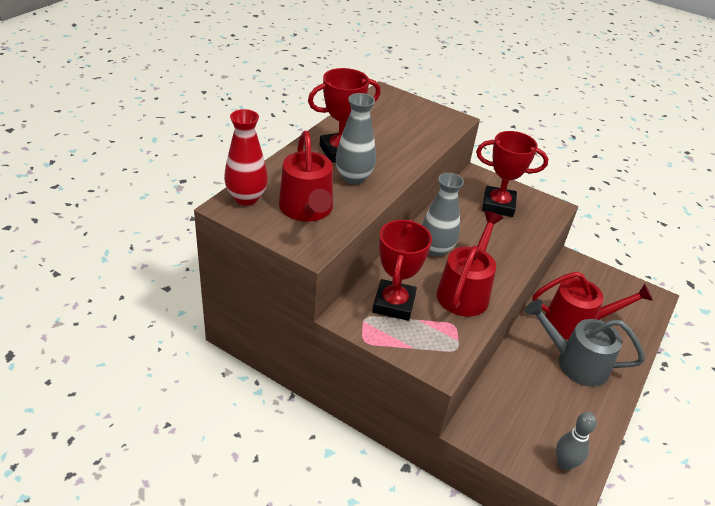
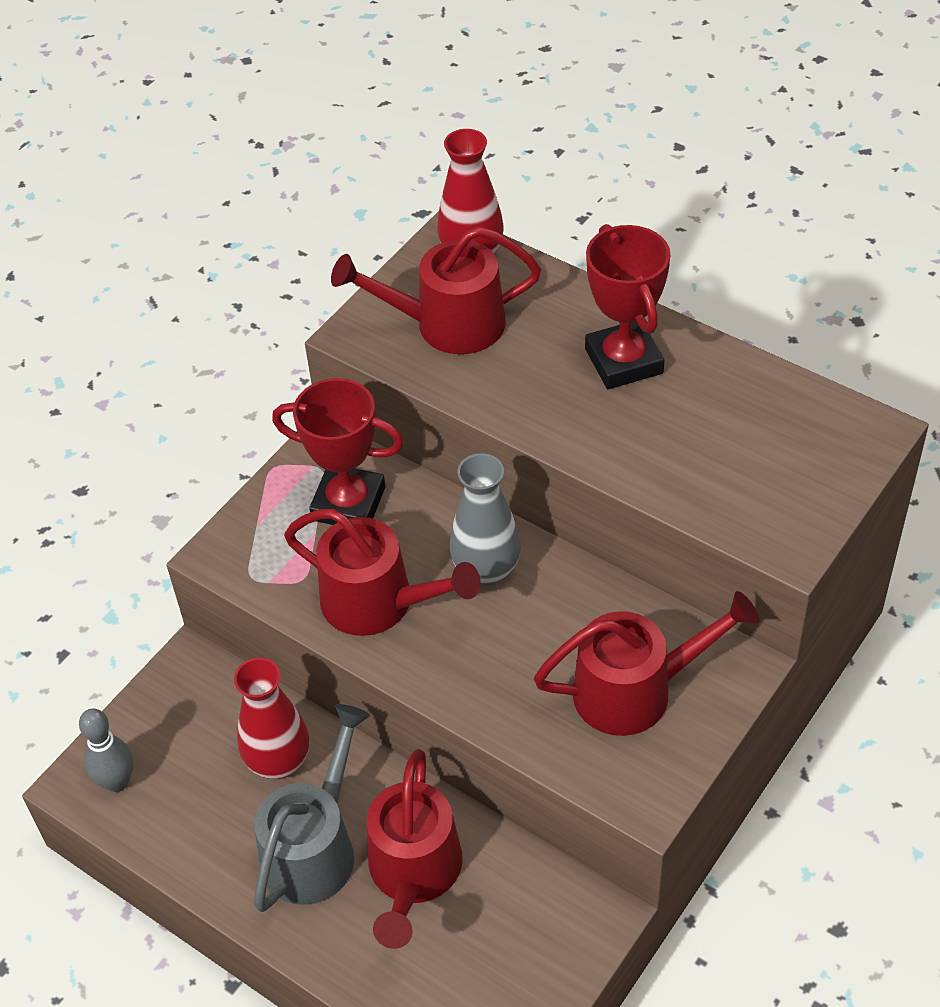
camera: 100 degrees right, 10 degrees up
grey vase [336,93,376,185] -> none
red trophy [476,131,548,217] -> red watering can [534,591,759,736]
none -> red vase [234,658,309,779]

